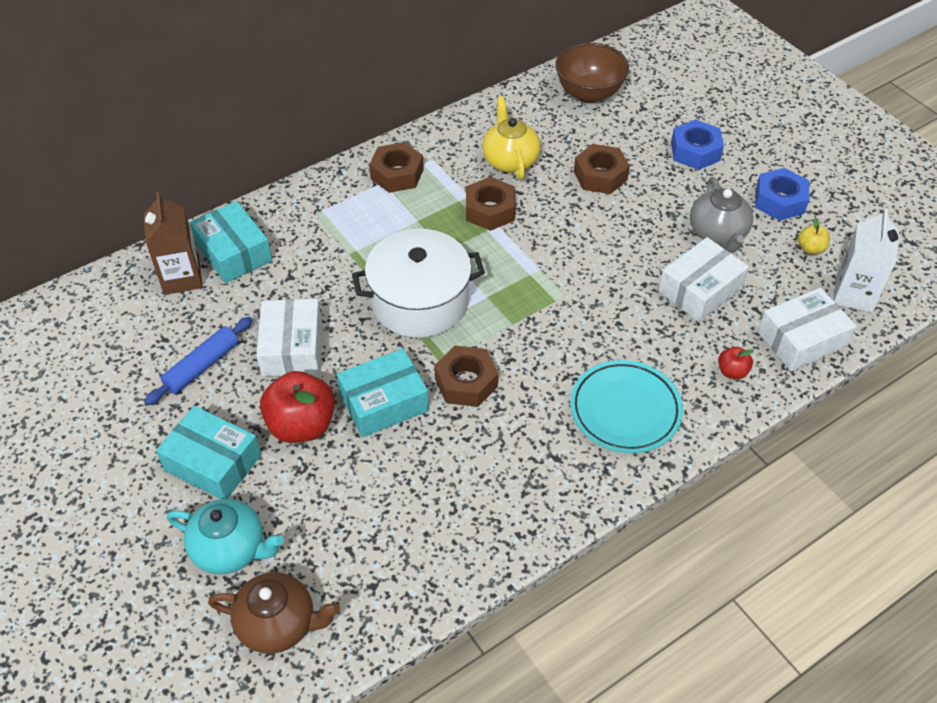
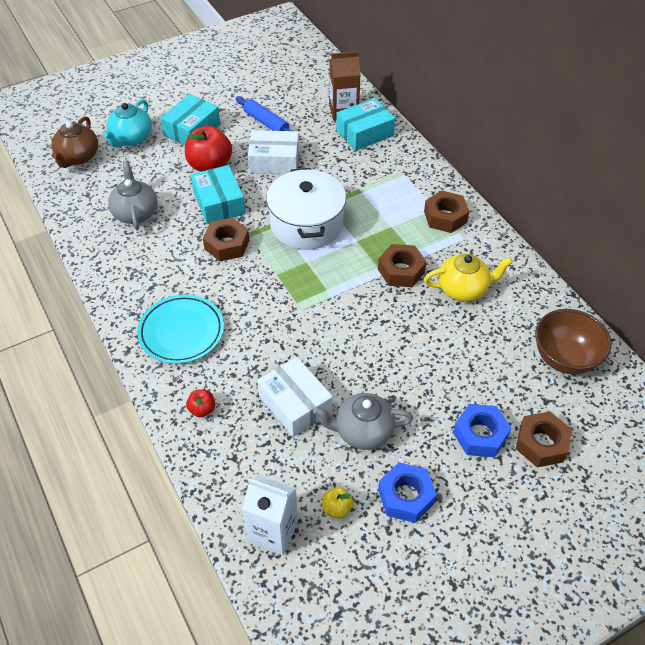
camera: 95 degrees right, 0 degrees up
brown nut [574,144,630,194] -> brown nut moved to [516,411,572,467]
white box [757,287,856,371] -> none
none -> grey teapot [108,160,157,230]

